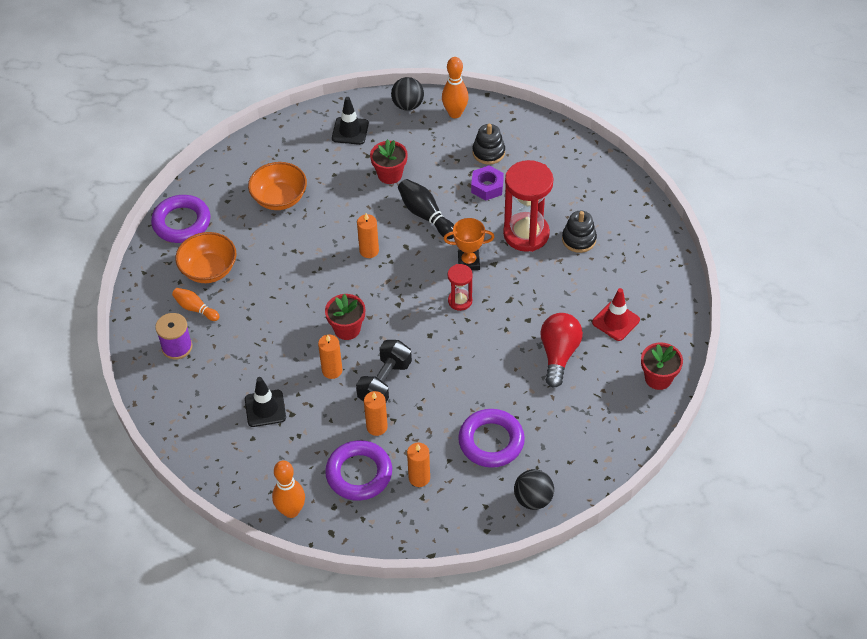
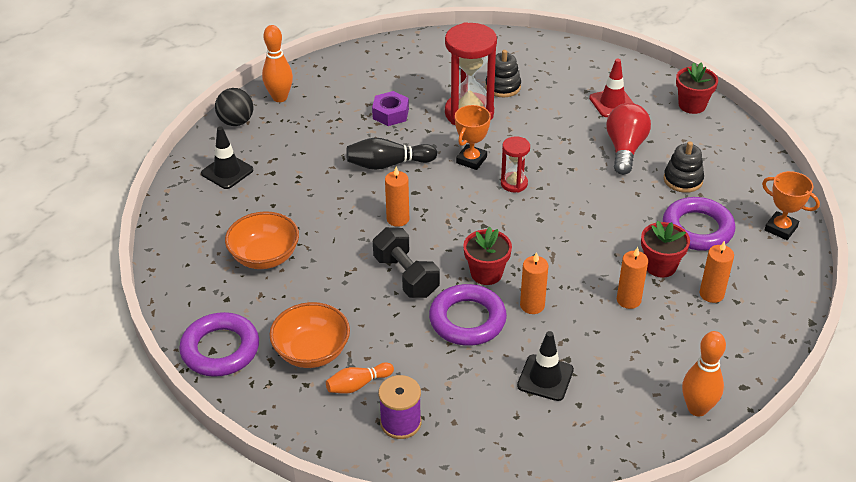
camera: 60 degrees left, 10 degrees down
purple ring [325,440,392,501] -> purple ring moved to [429,284,507,346]
black dumbbell [356,340,412,402] -> black dumbbell moved to [373,227,440,298]
red flower pot [370,139,408,184] -> red flower pot moved to [641,221,690,278]
black stacking toy [472,124,505,165] -> black stacking toy moved to [664,141,704,193]
black ball [514,469,554,510] -> orange trophy [762,171,820,240]
red light bulb [540,313,583,387] -> red light bulb turned 60 degrees clockwise [606,103,651,175]

